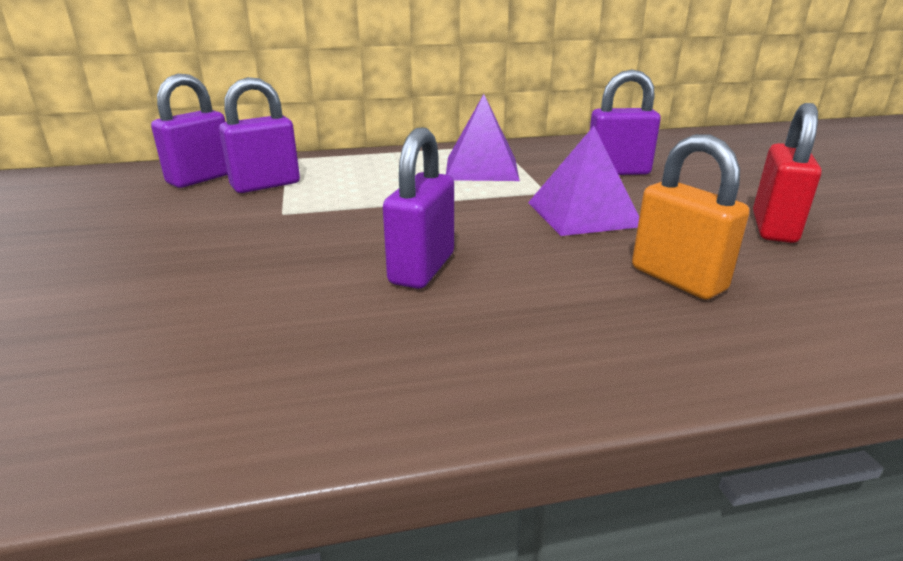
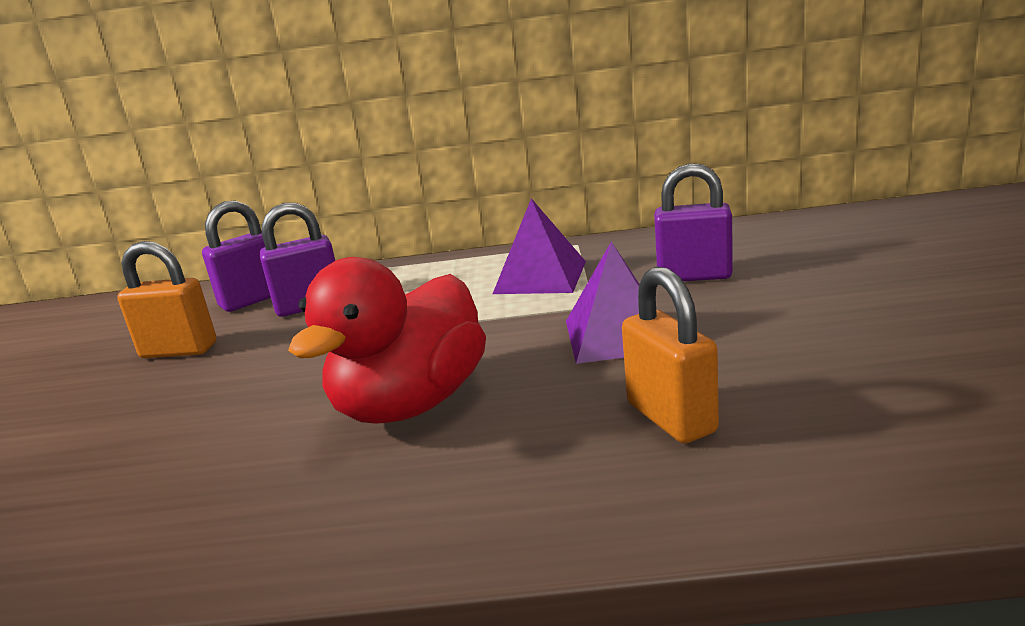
camera: 15 degrees right, 5 degrees down
purple padlock [383,128,454,289] -> red duck [288,257,486,424]
red padlock [753,103,822,243] -> none
none -> orange padlock [117,241,217,358]

